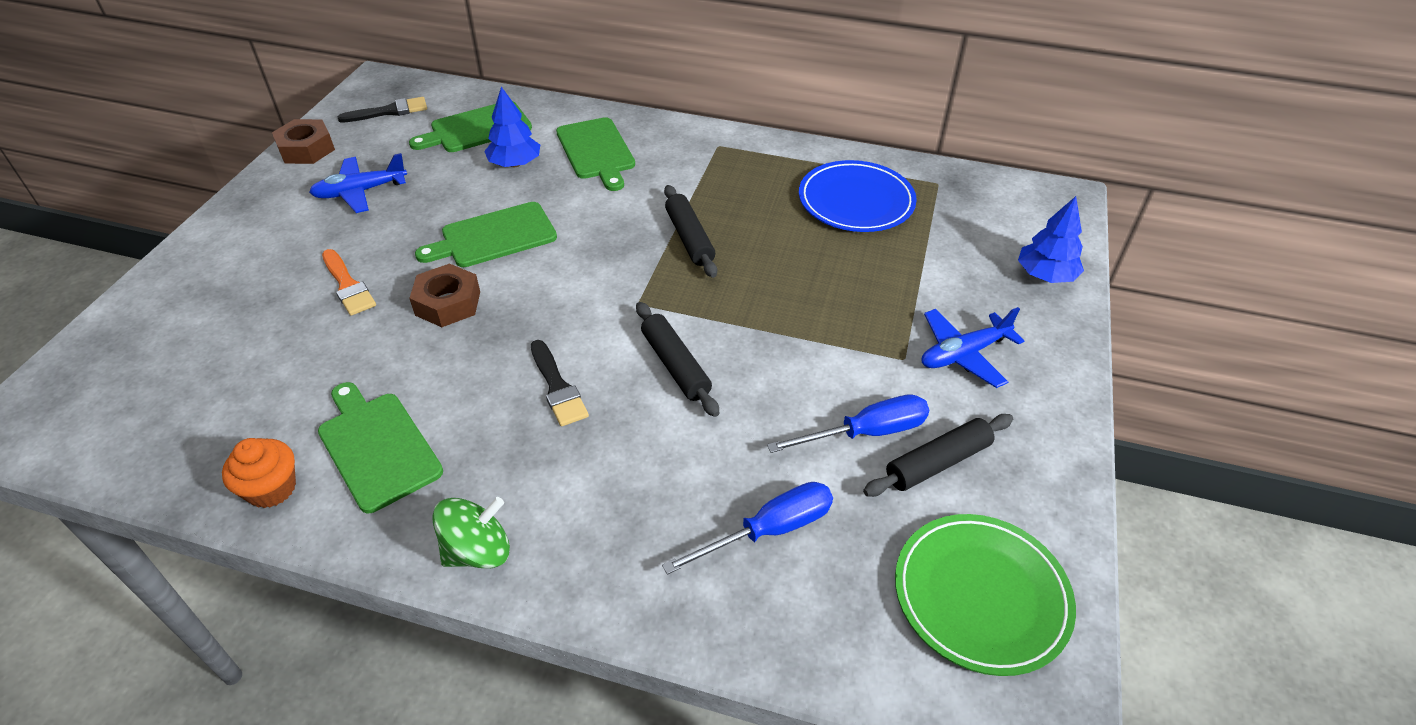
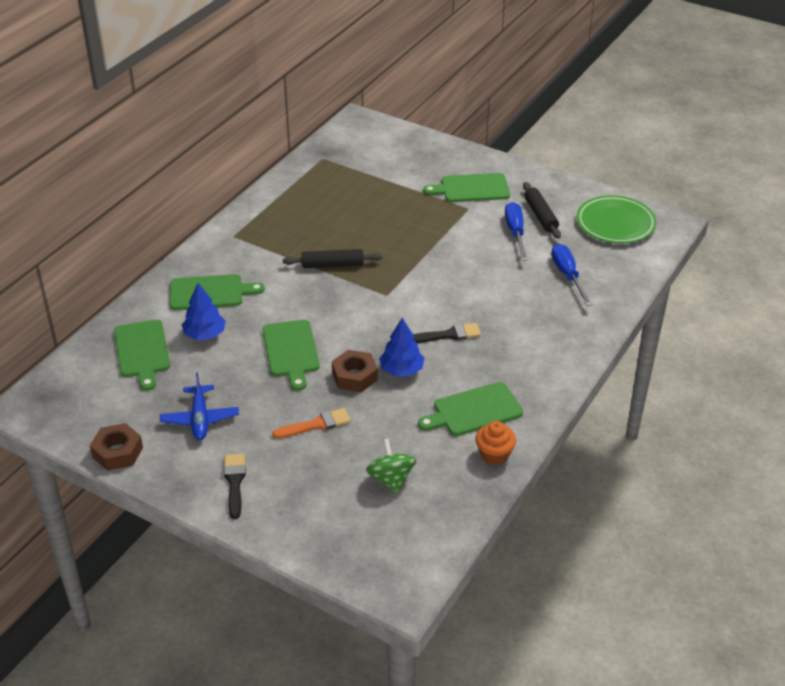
camera: 75 degrees left, 5 degrees down
black brush [338,97,427,123] -> black brush moved to [224,454,246,519]
green spinning top [432,497,510,568] -> green spinning top moved to [366,439,416,493]
black rolling pin [636,302,719,417] -> none
blue plate [799,160,917,232] -> none
blue plane [921,307,1024,388] -> green cutting board [423,173,510,202]
blue tree [1018,196,1084,283] -> blue tree moved to [379,318,424,376]

